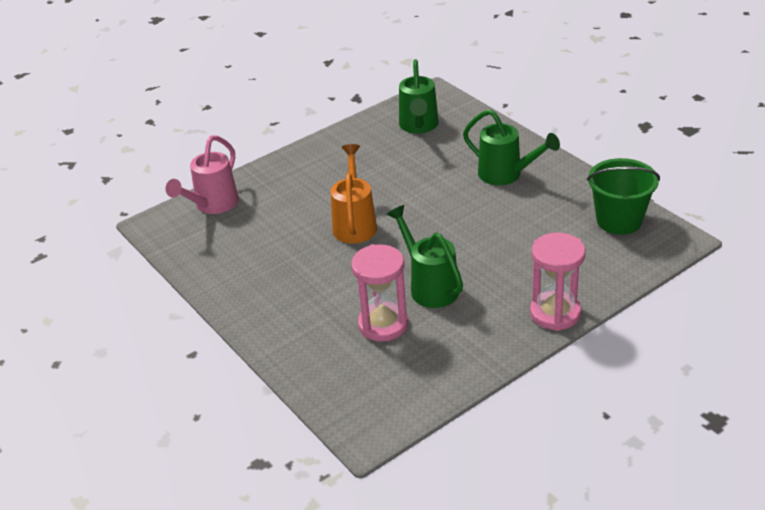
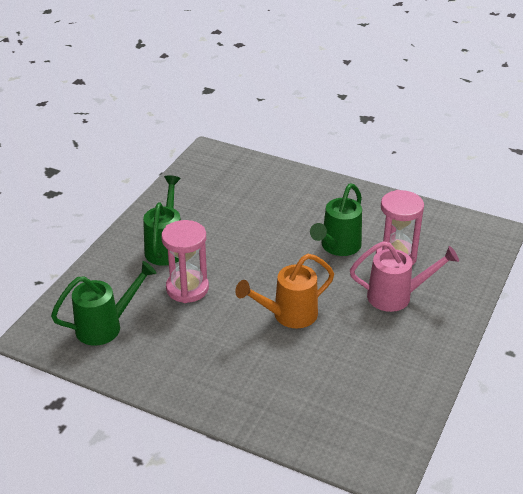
camera: 120 degrees left, 0 degrees up
pink watering can [165,135,239,214] -> pink watering can moved to [350,241,459,312]
pink hourglass [530,233,585,331] -> pink hourglass moved to [161,220,209,303]
green bucket [587,158,660,235] -> none

